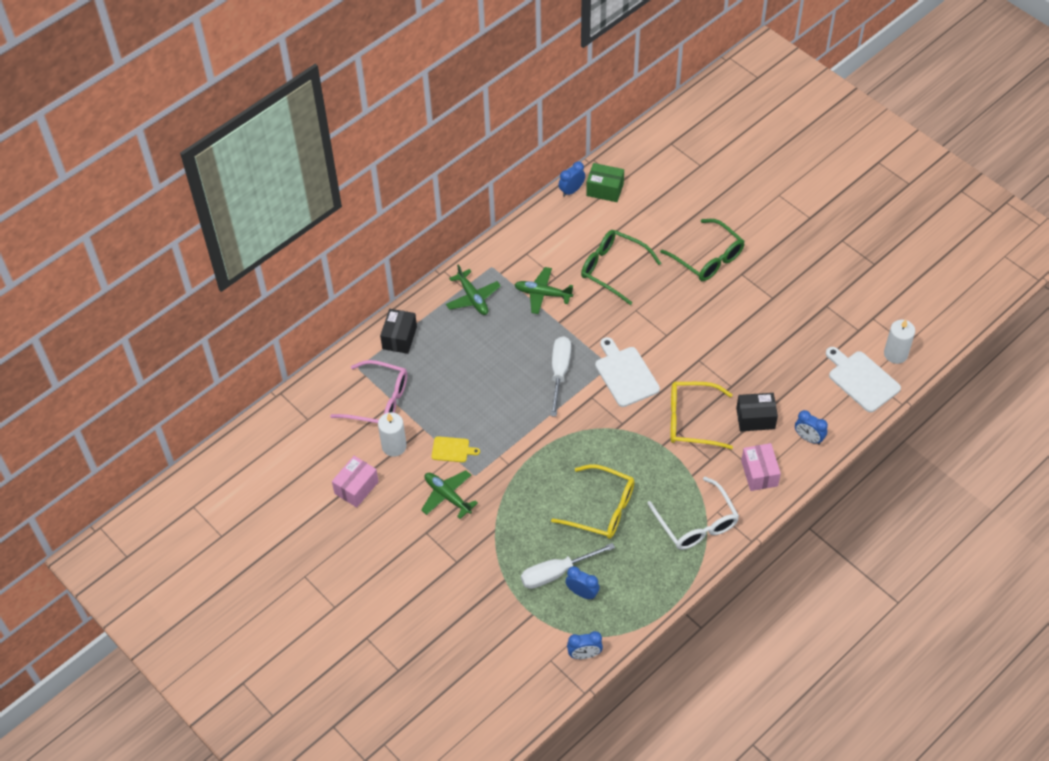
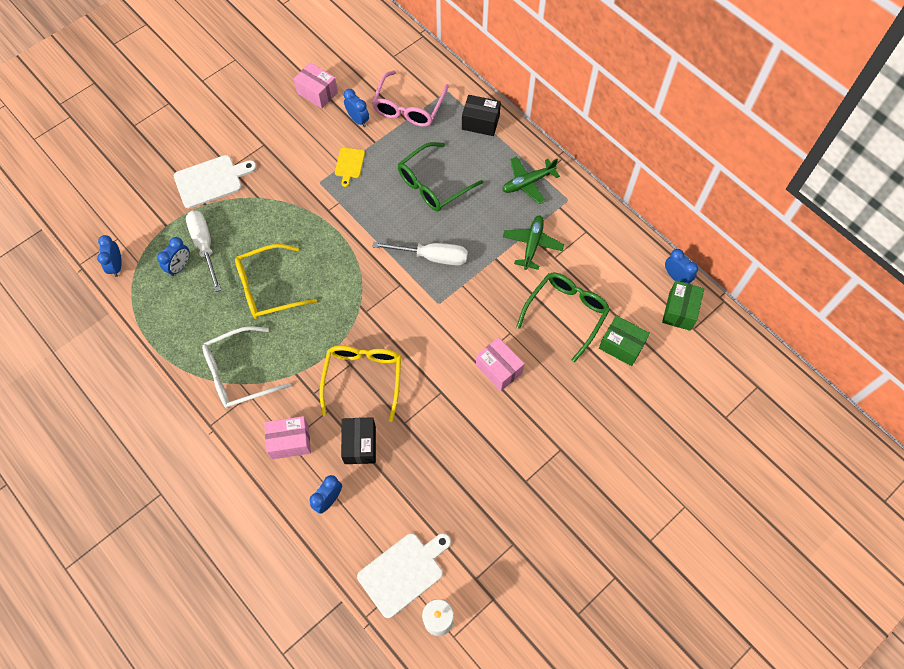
camera: 90 degrees right, 10 degrees up
white candle [378,412,407,457] -> blue clock [344,89,369,127]
green plane [421,470,478,519] -> none
yellow glasses [551,464,635,539] -> yellow glasses turned 45 degrees clockwise [235,244,317,319]
white cutting board [595,337,660,407] -> white cutting board moved to [174,155,257,208]
green glasses [660,219,745,281] -> green glasses moved to [398,142,483,212]
none -> pink box [476,337,525,391]
none -> green box [599,315,650,366]

